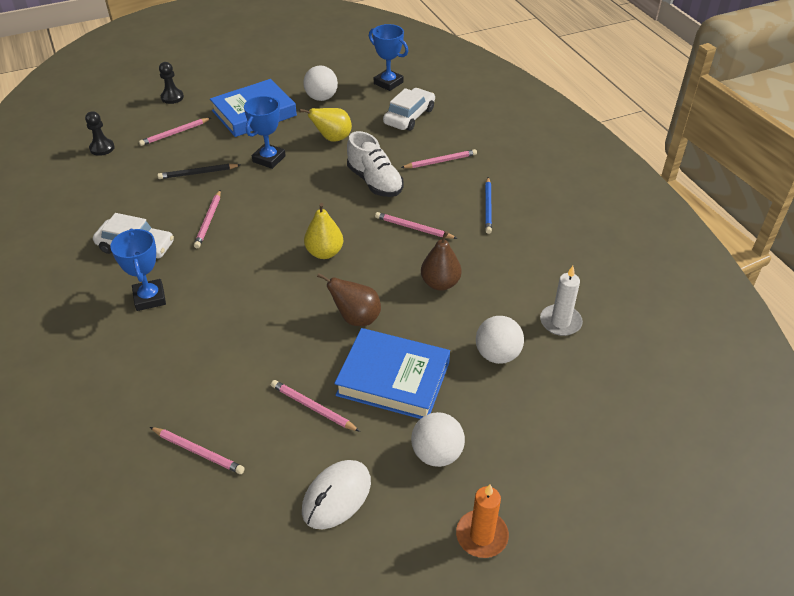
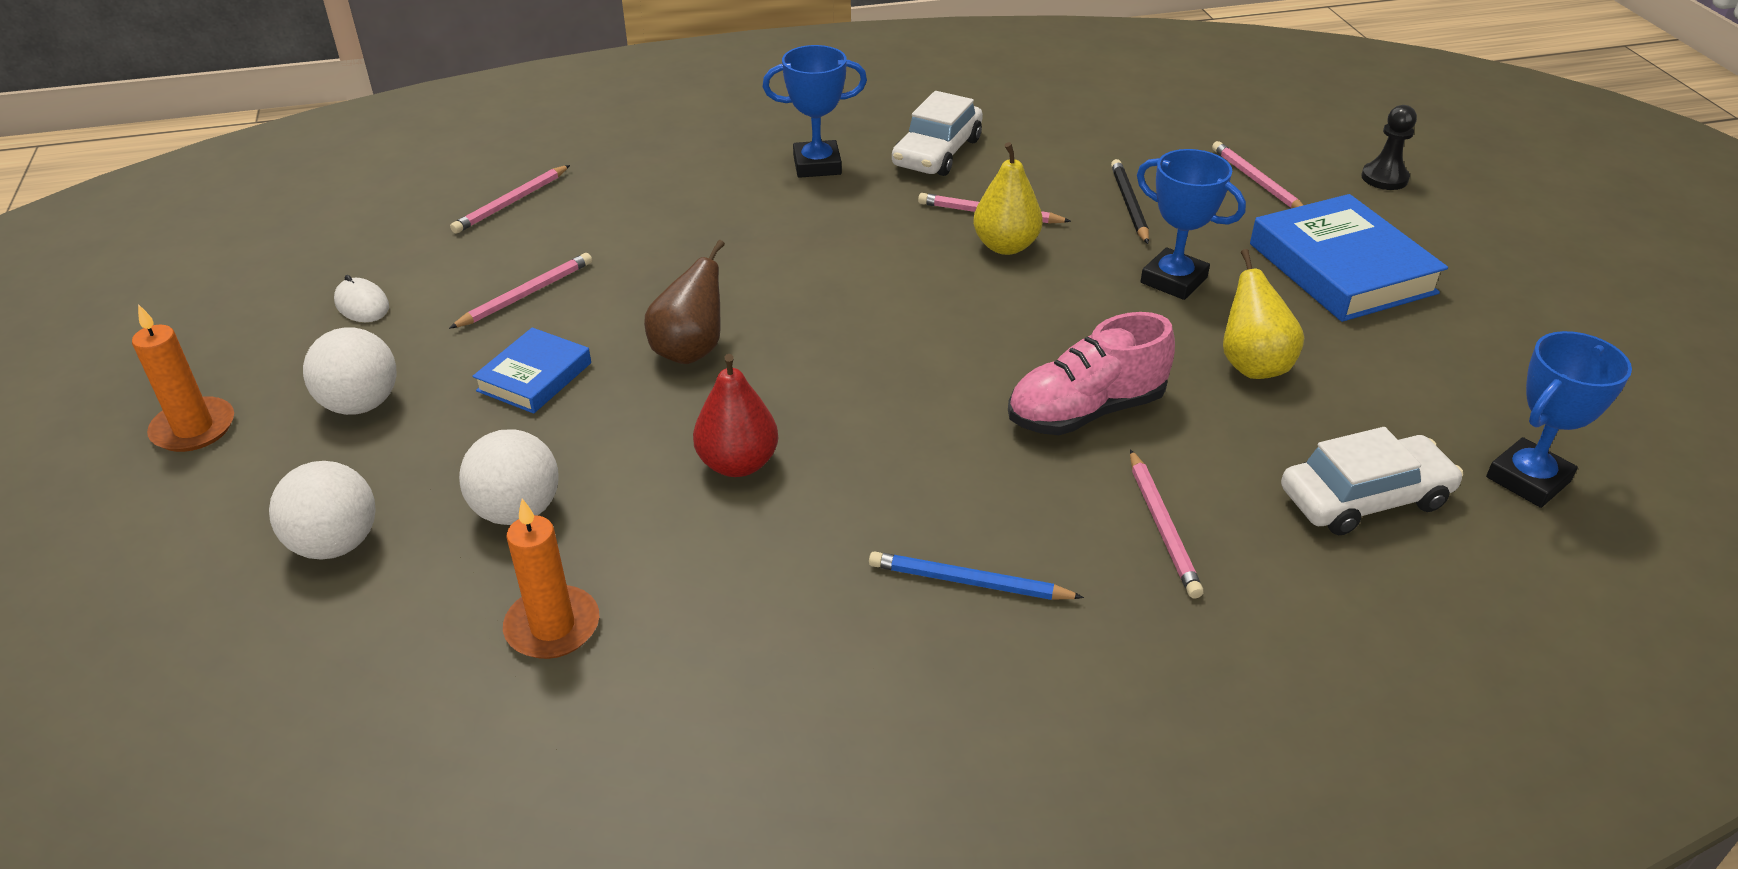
camera: 100 degrees right, 5 degrees down
black pawn [85,111,115,156] -> none
white mouse [302,460,371,529] -> white mouse [334,275,389,322], size x0.60
white ball [303,66,338,101] -> white ball moved to [269,461,376,560]
yellow pear [304,203,343,259] -> yellow pear moved to [973,142,1043,255]
blue book [334,328,450,419] -> blue book [472,327,591,414], size x0.56
white shoe [347,131,403,197] -> pink shoe [1008,312,1175,435]
pink pencil [375,212,458,239] -> none
white car [383,88,435,131] -> white car turned 60 degrees counterclockwise [1281,427,1463,535]
brown pear [421,231,462,291] -> red pear [693,354,778,477]
white candle [540,266,583,336] -> orange candle [503,499,599,659]

